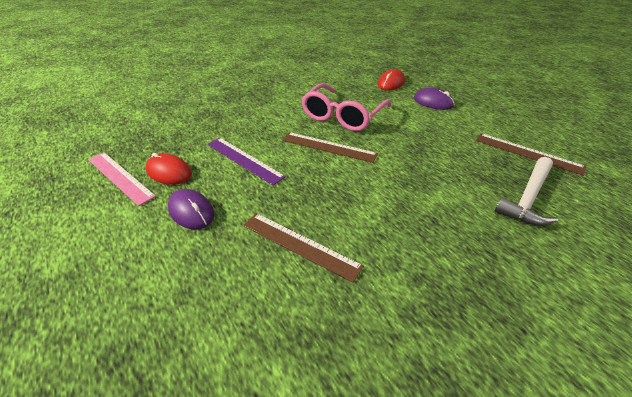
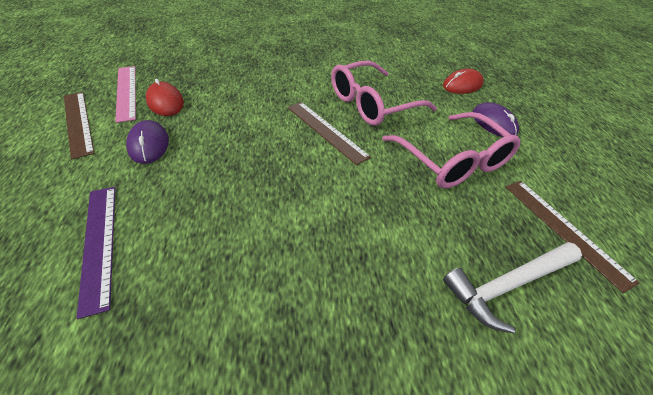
camera: 25 degrees right, 5 degrees up
purple ruler [207,138,286,185] -> purple ruler moved to [77,187,115,319]
brown ruler [243,213,364,283] -> brown ruler moved to [64,92,95,160]
none -> pink glasses [382,112,520,188]

